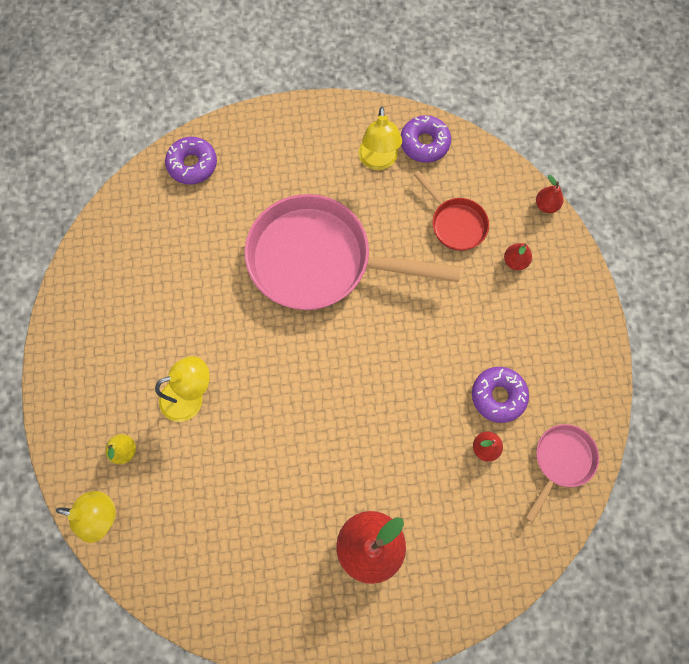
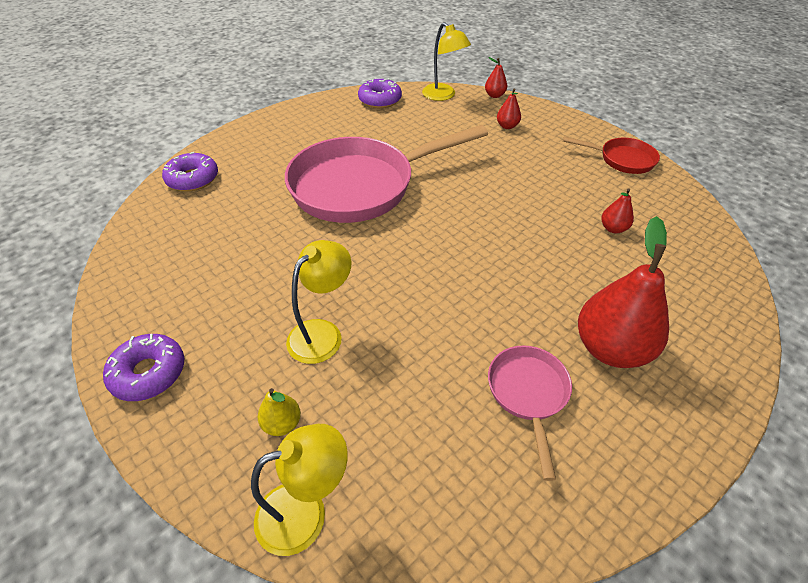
camera: 35 degrees left, 25 degrees down
yellow lamp [359,107,402,170] -> yellow lamp moved to [422,22,471,101]
red pan [414,171,489,251] -> red pan moved to [563,137,660,174]
purple donut [472,367,529,423] -> purple donut moved to [103,334,184,401]
pink pan [525,424,599,523] -> pink pan moved to [488,345,572,481]

